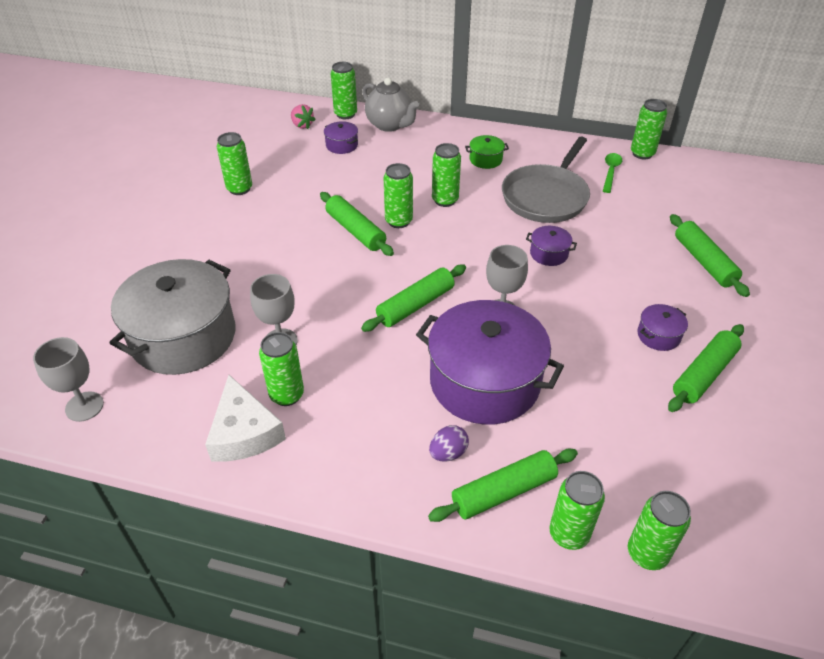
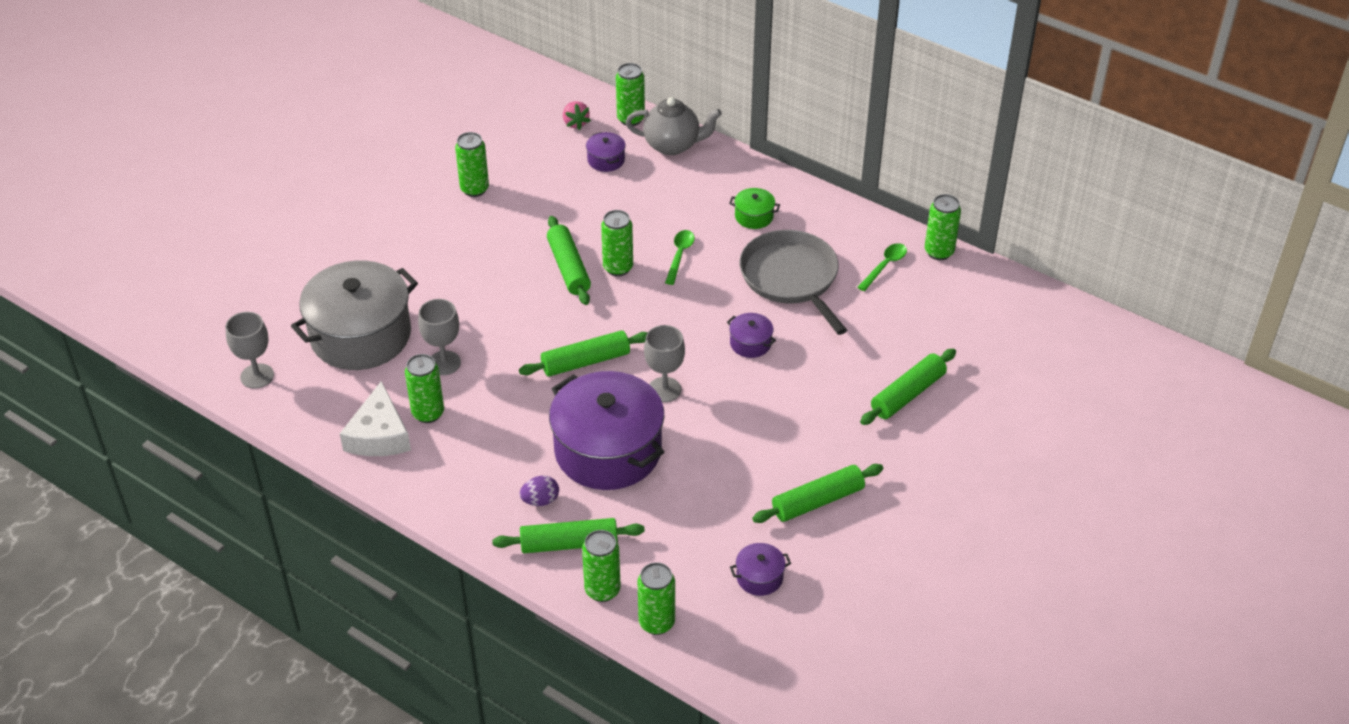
camera: 20 degrees right, 0 degrees up
grey teapot [362,78,419,132] -> grey teapot turned 60 degrees counterclockwise [626,97,722,155]
green can [432,143,461,207] -> green spoon [665,230,695,285]
grey pan [502,137,590,223] -> grey pan turned 105 degrees clockwise [739,230,847,335]
purple pot [637,304,688,351] -> purple pot moved to [730,543,791,596]
green rolling pin [670,214,750,297] -> green rolling pin turned 45 degrees clockwise [860,349,956,425]

